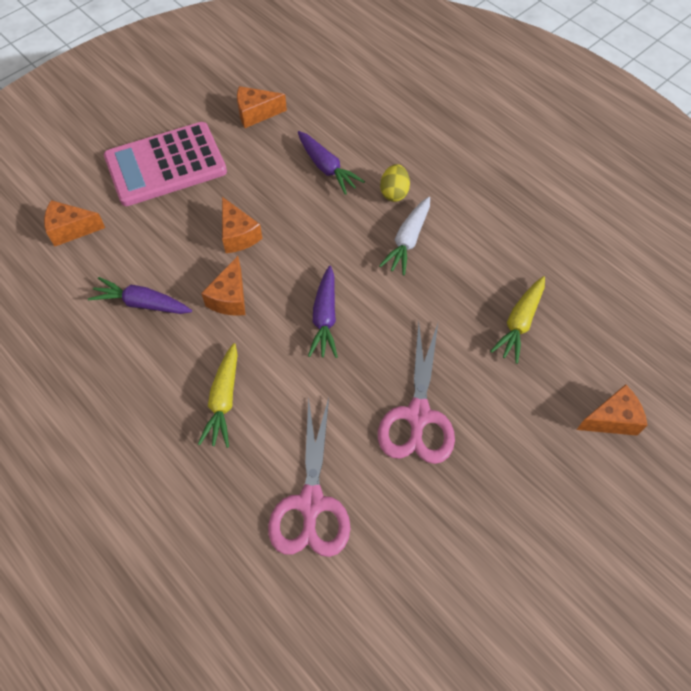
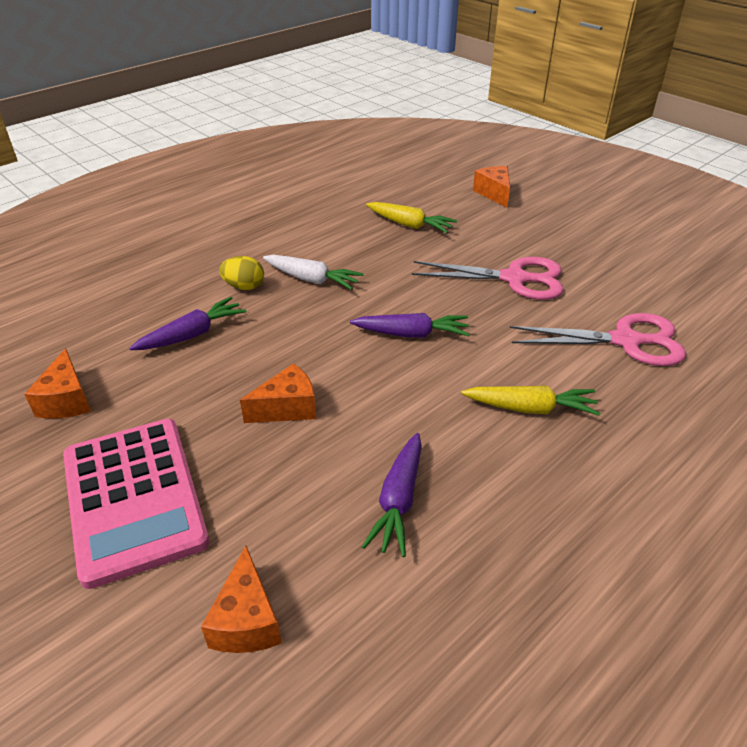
camera: 90 degrees left, 20 degrees down
orange cheese [201,256,245,316] -> none

